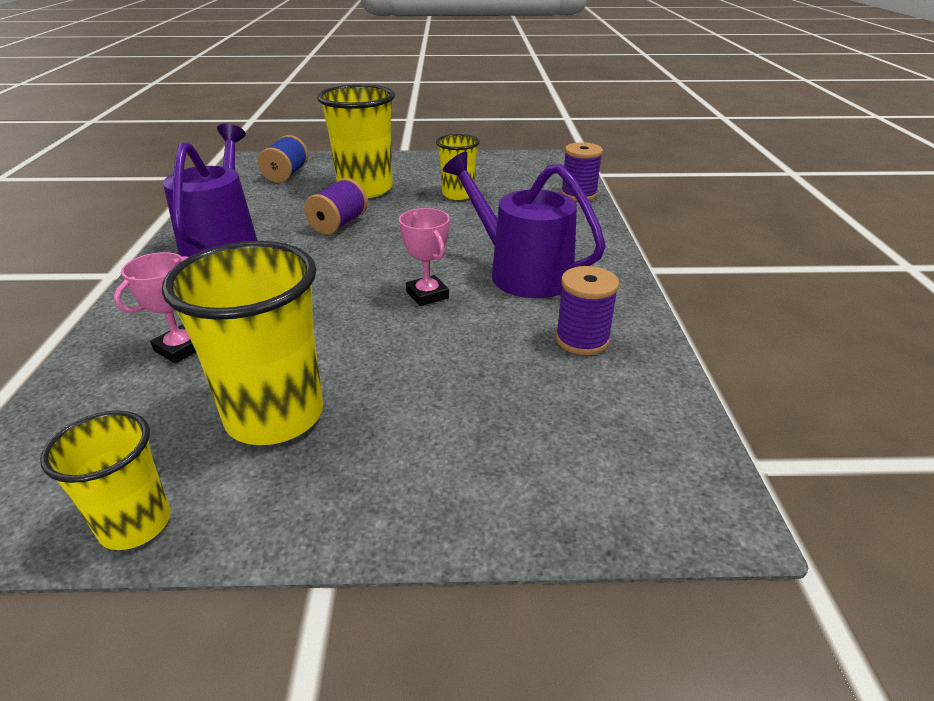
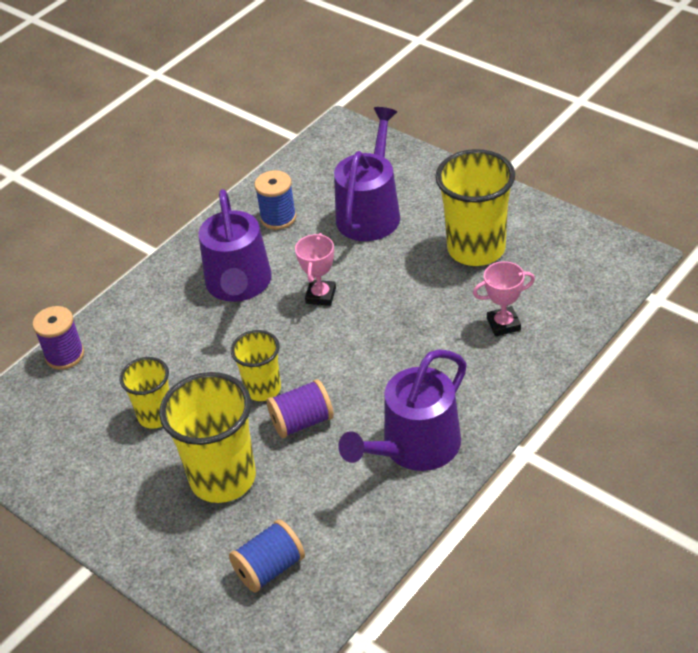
camera: 135 degrees left, 10 degrees up
yellow cup [40,411,171,550] -> yellow cup moved to [231,330,281,401]
purple spool [555,266,619,355] -> blue spool [254,170,296,230]
none -> purple watering can [334,107,400,241]

